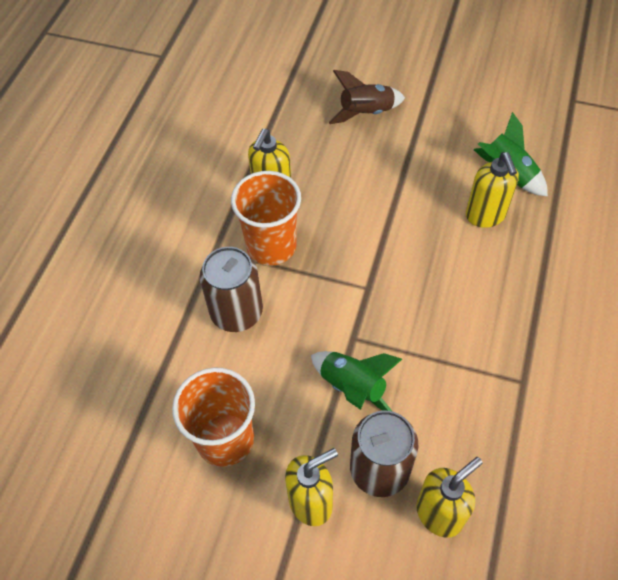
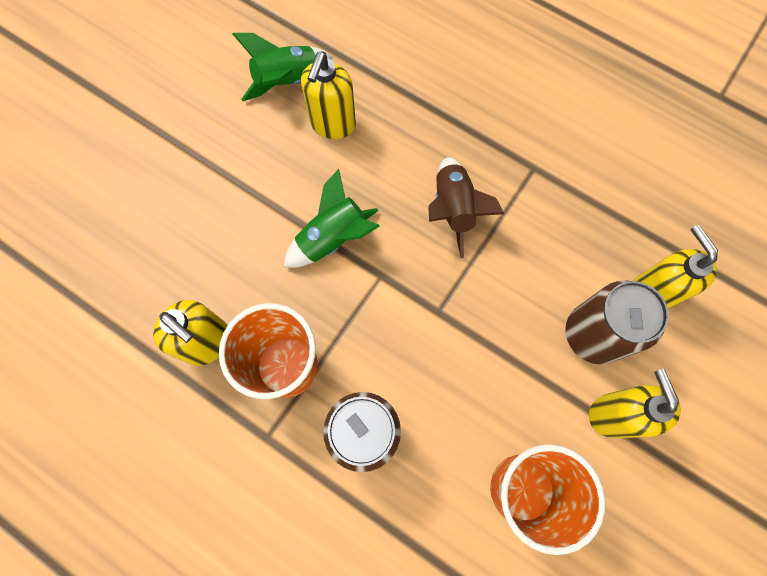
camera: 75 degrees left, 15 degrees up
green rocket [311,351,402,412] -> green rocket moved to [284,169,379,268]
brown rocket [329,70,405,124] -> brown rocket moved to [428,157,504,258]
yellow soap dispenser [466,152,519,228] -> yellow soap dispenser turned 105 degrees clockwise [301,51,356,139]

